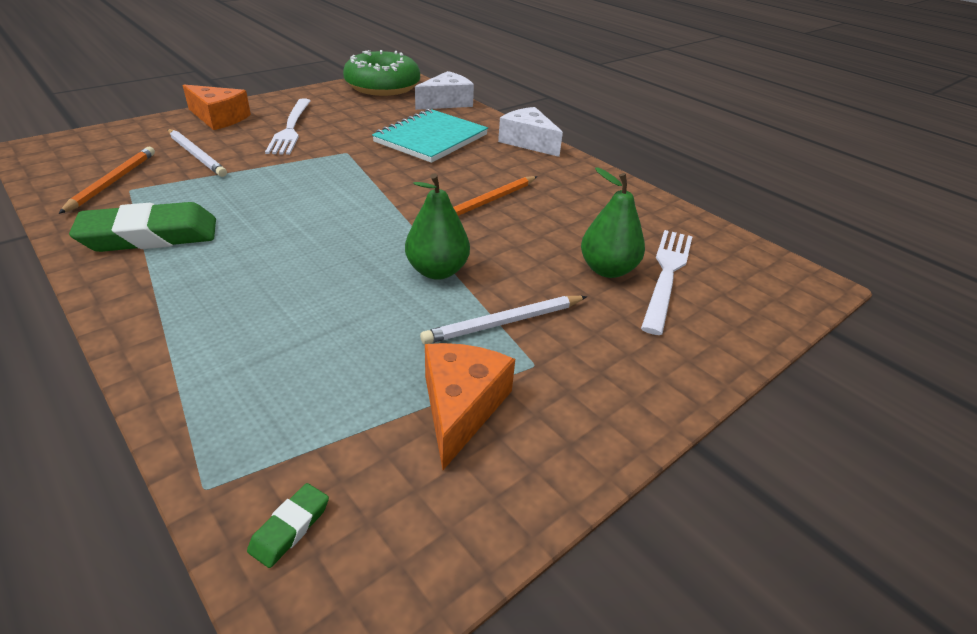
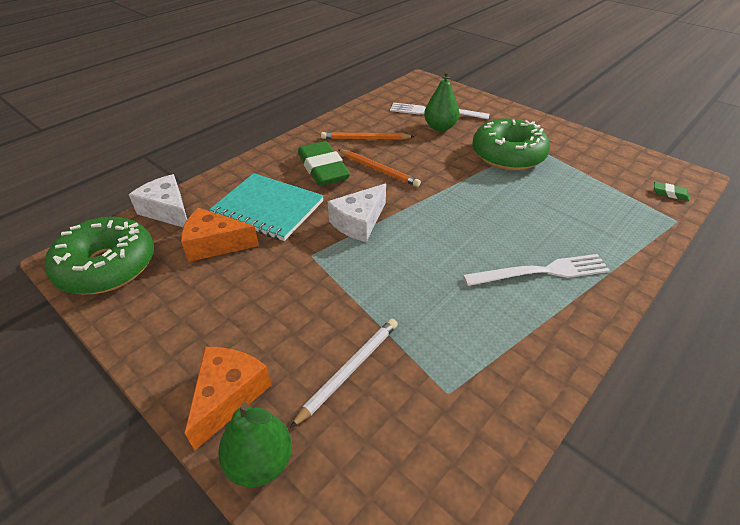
camera: 95 degrees left, 5 degrees up
orange pencil [58,147,155,214] -> orange pencil moved to [321,132,415,140]
green eraser [69,202,216,252] -> green eraser moved to [298,141,350,186]
white fork [265,98,310,155] -> white fork moved to [463,254,610,286]
green pear [405,173,470,280] -> green pear moved to [218,402,292,487]
white pencil [420,296,587,344] -> green donut [472,118,550,171]
orange cheese [425,343,515,470] -> orange cheese moved to [181,208,259,262]
white cheese [498,107,563,157] -> white cheese moved to [328,184,386,242]

